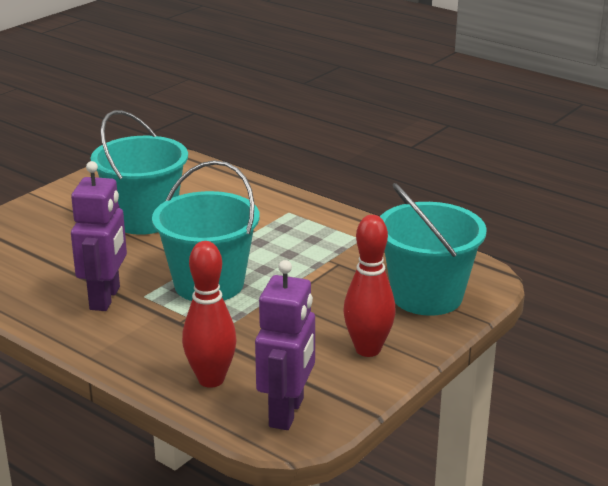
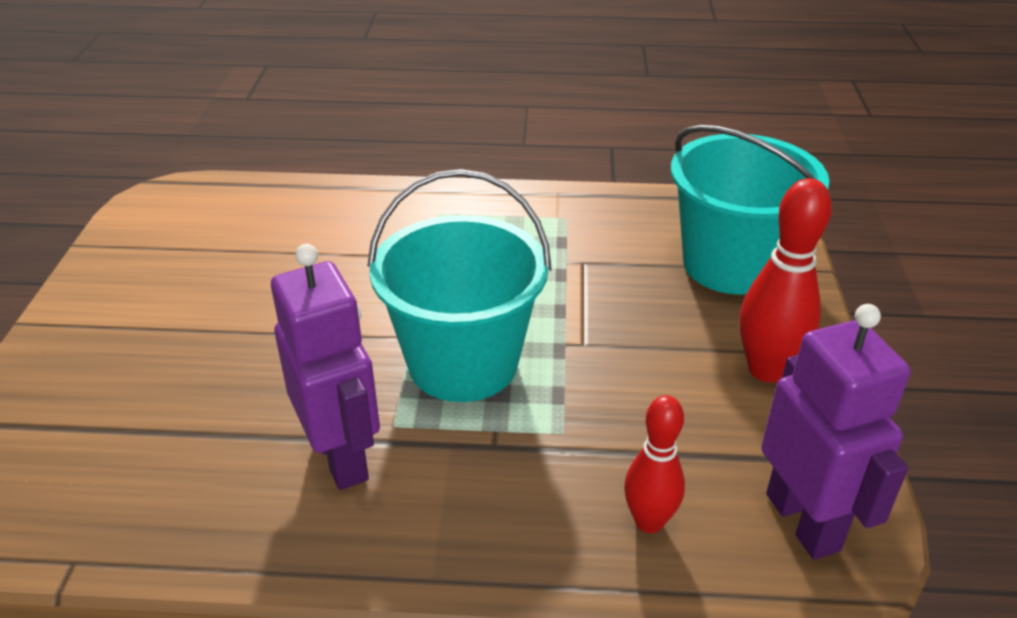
camera: 35 degrees left, 10 degrees up
turquoise bucket [90,110,188,235] -> none
red bowling pin [182,241,237,388] -> red bowling pin [624,395,685,533], size x0.66

